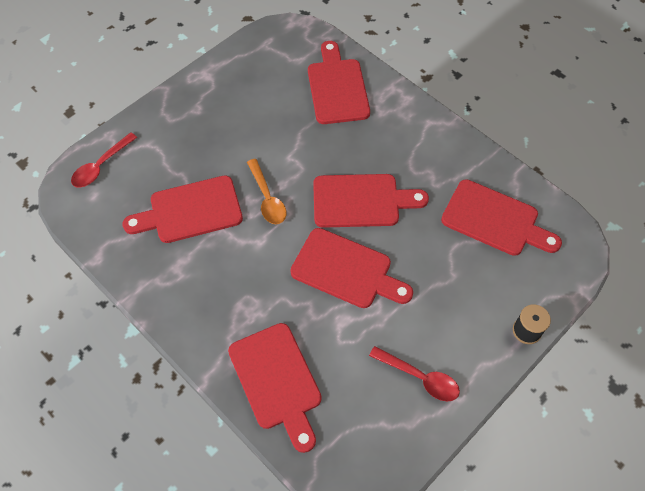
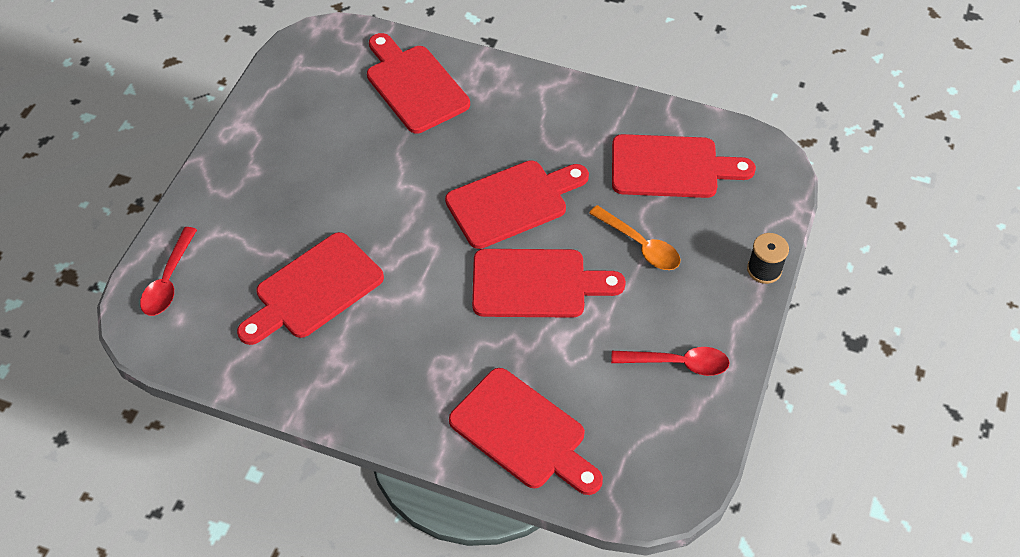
camera: 25 degrees left, 5 degrees down
orange spoon [247,159,286,224] -> orange spoon moved to [589,205,680,270]

